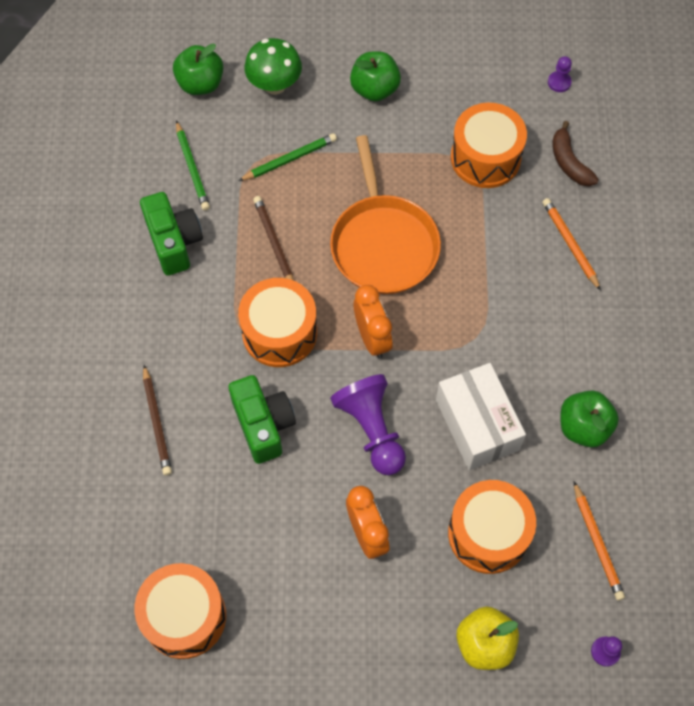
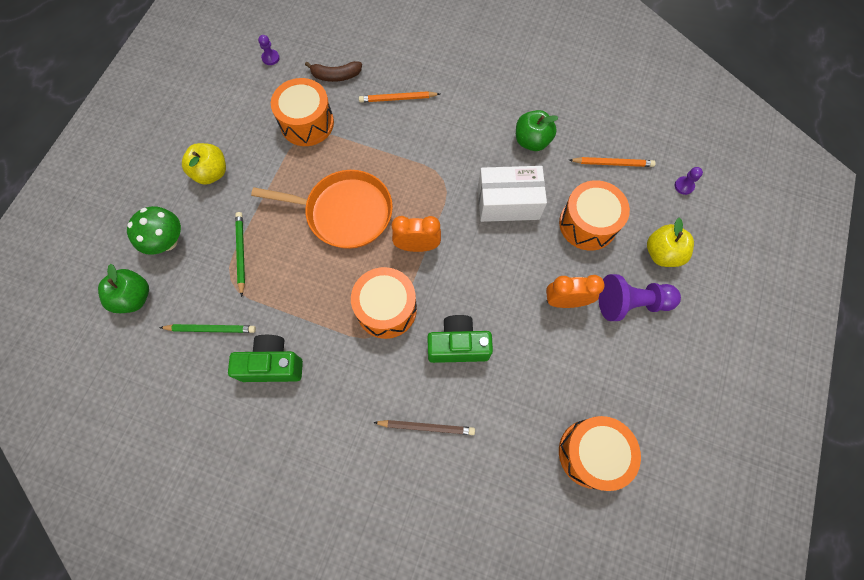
camera: 70 degrees left, 5 degrees up
brown pencil [253,196,294,281] -> none
purple pawn [330,374,406,475] -> purple pawn moved to [599,274,681,321]
green apple [350,51,401,102] -> yellow apple [182,143,226,185]

